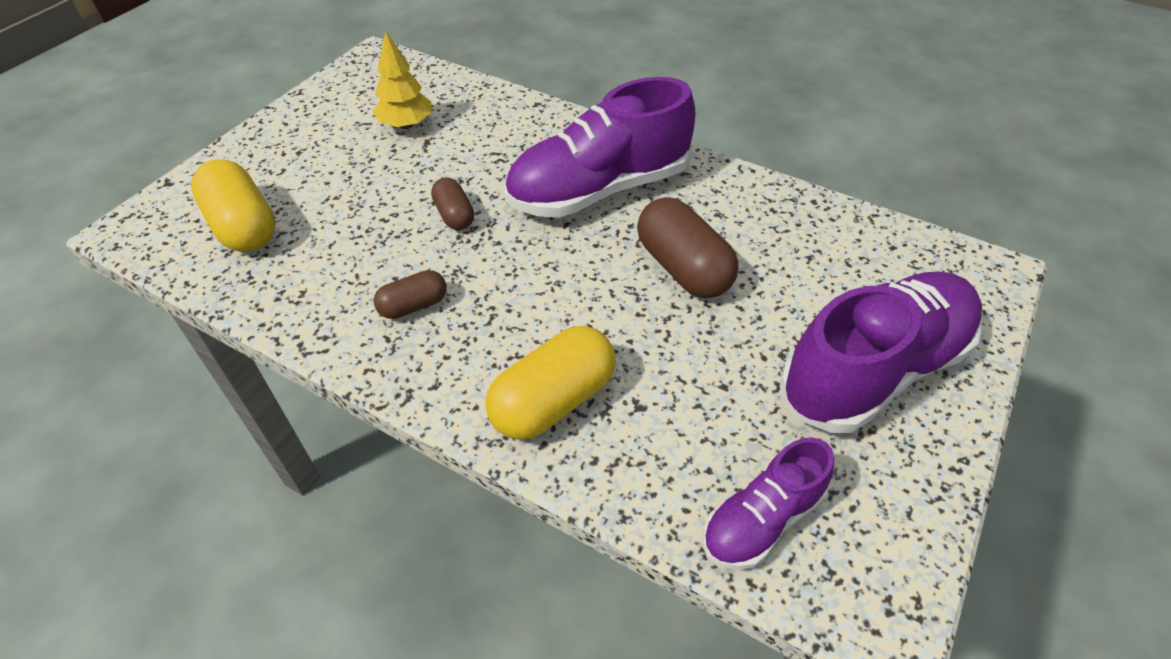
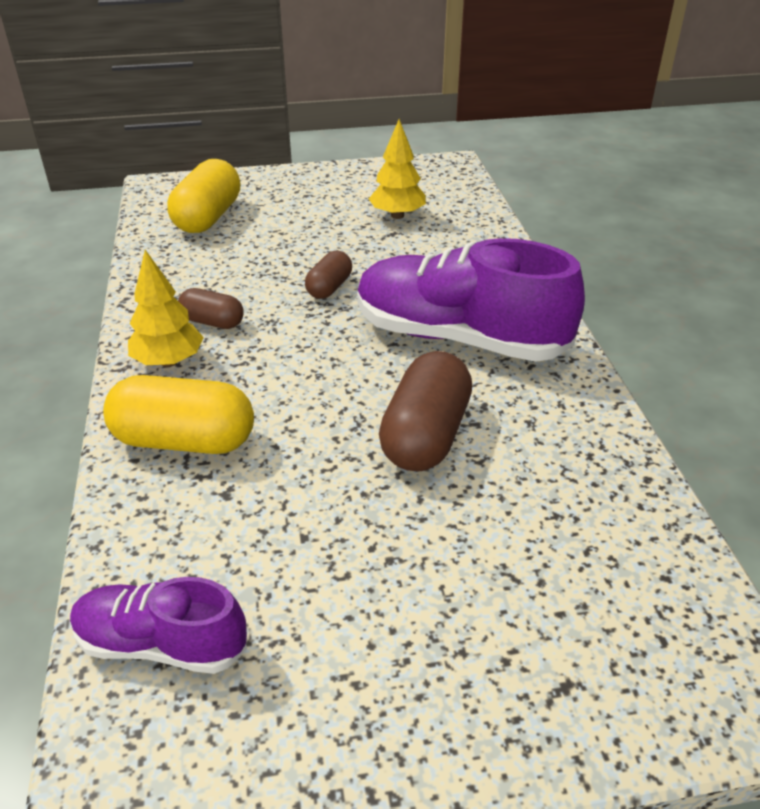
camera: 50 degrees right, 10 degrees down
purple shoe [780,271,982,433] -> none
none -> yellow tree [128,250,204,367]

